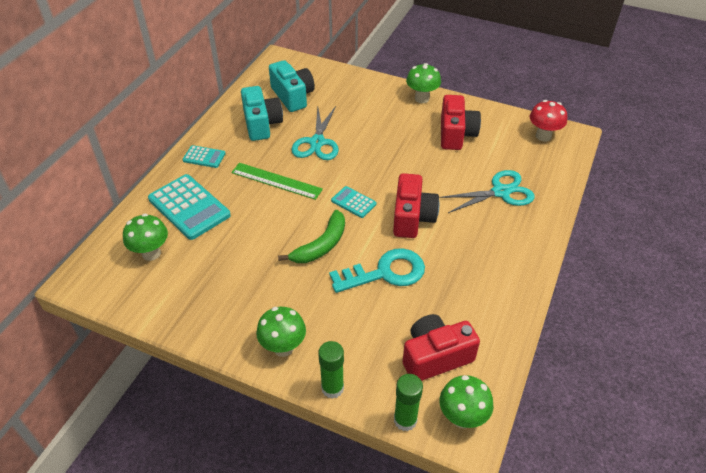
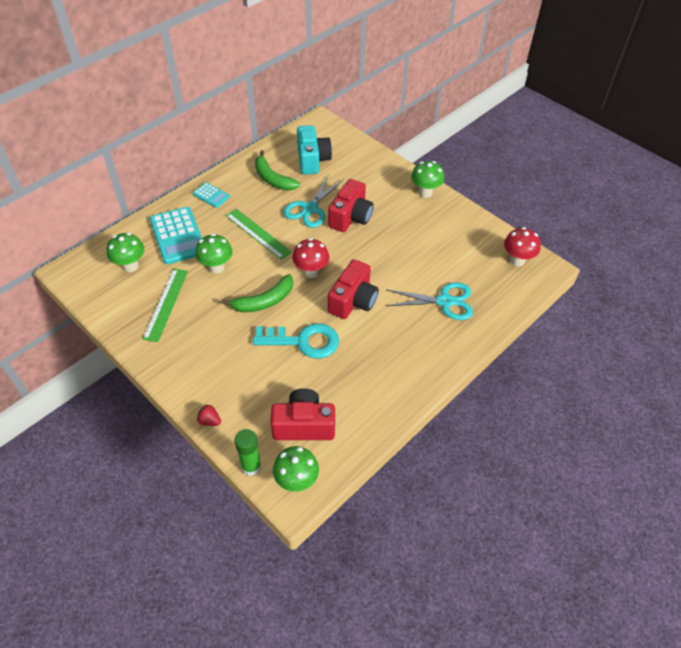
camera: 20 degrees right, 5 degrees up
turquoise camera [241,86,283,141] -> green banana [255,150,300,191]
green mushroom [256,307,306,357] -> green mushroom moved to [195,233,232,274]
green glue stick [318,341,344,399] -> red strawberry [197,404,221,426]
turquoise calculator [331,186,377,218] -> red mushroom [292,238,329,278]
red camera [441,95,481,150] -> red camera moved to [328,179,374,232]
none -> green ruler [143,269,188,342]

